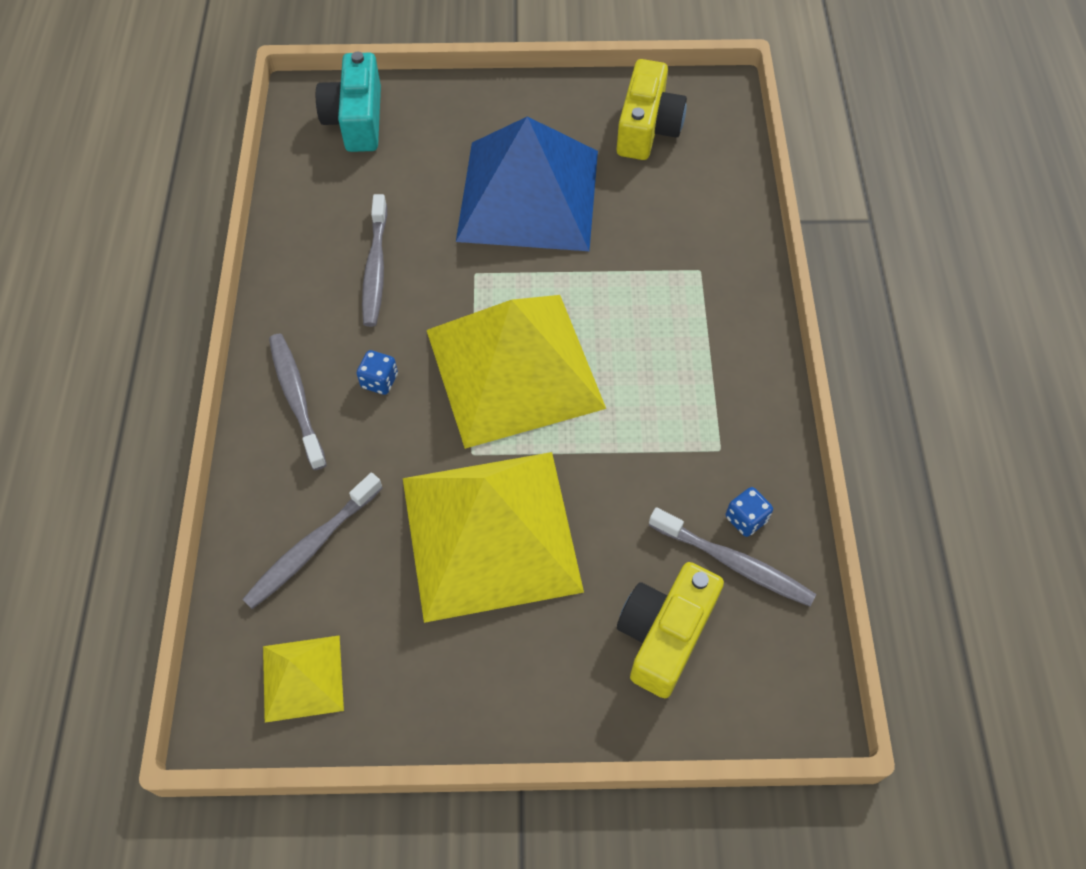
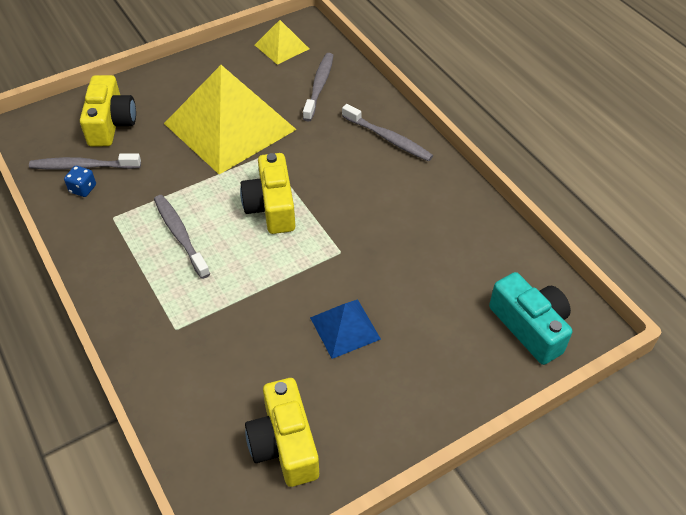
camera: 150 degrees right, 10 degrees down
blue dice [356,350,398,395] -> none
grey toothbrush [362,194,387,327] -> grey toothbrush moved to [154,195,210,279]
yellow pyramid [427,295,606,449] -> yellow camera [240,153,295,234]
blue pyramid [456,116,598,251] -> blue pyramid [310,299,381,359], size x0.46

